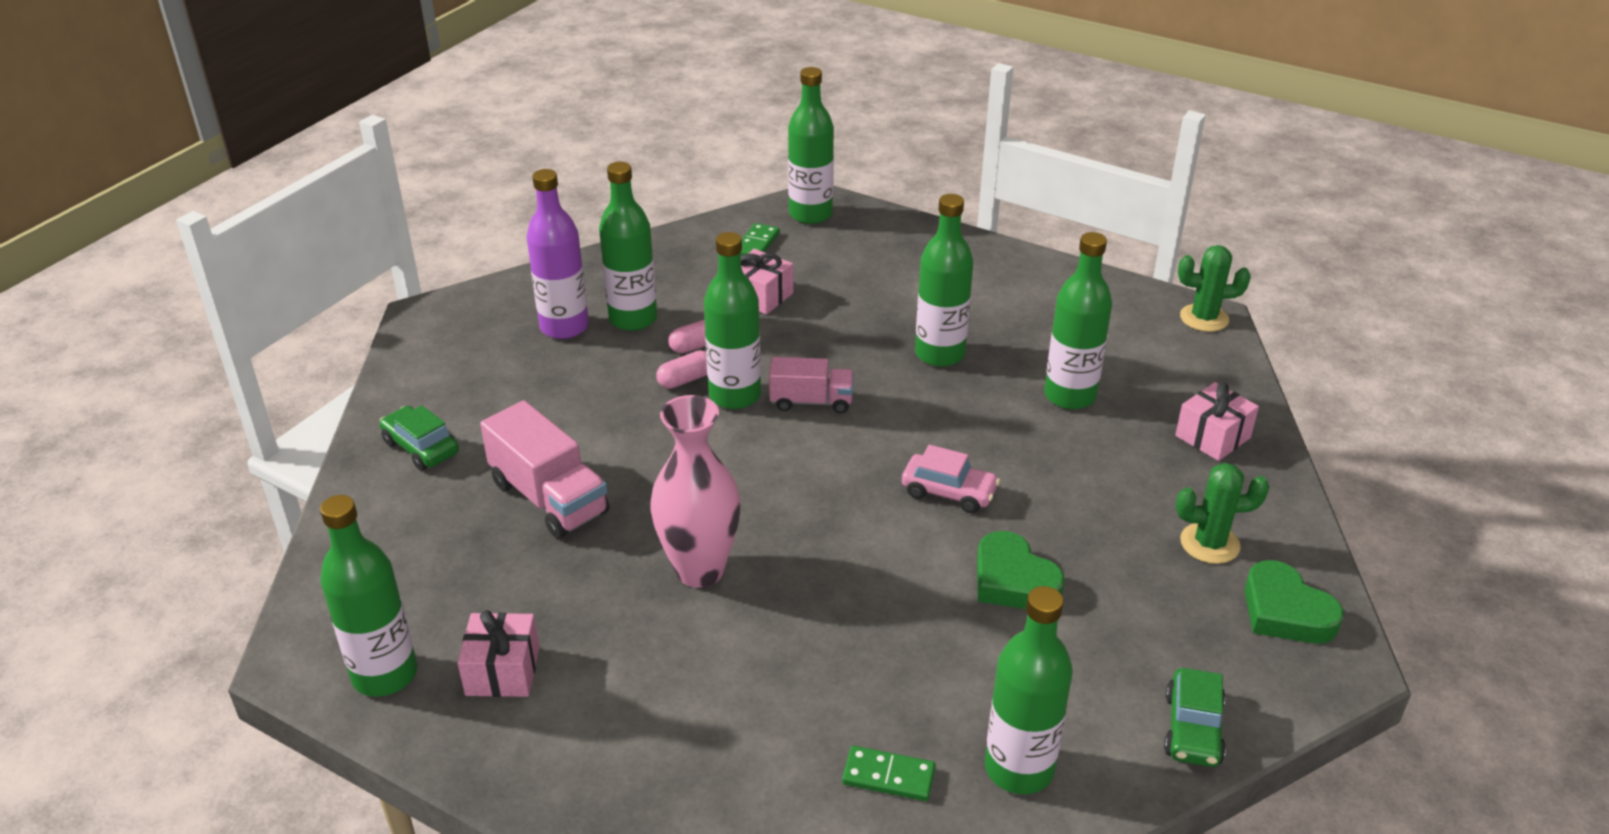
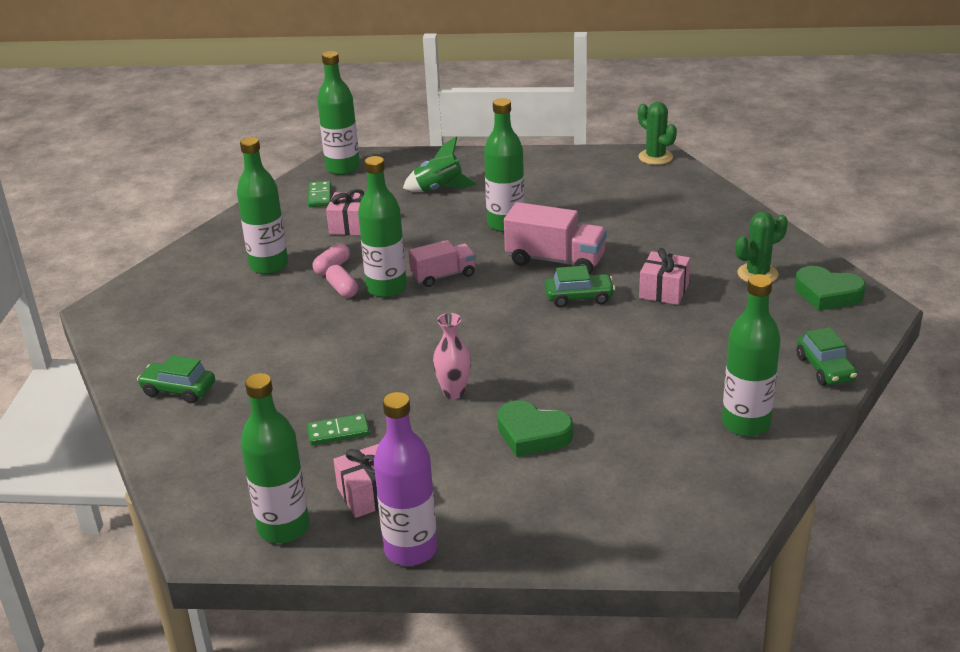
camera: 25 degrees left, 5 degrees down
pink truck [480,400,610,539] -> pink truck moved to [504,202,607,274]
purple bottle [527,169,589,339] -> purple bottle moved to [374,392,437,566]
pink vase [650,395,741,588] -> pink vase [433,313,471,399], size x0.57
pink capsule [656,350,707,389] -> pink capsule turned 60 degrees counterclockwise [326,265,358,298]
green domino [842,746,936,801] -> green domino moved to [307,414,369,445]
pink car [902,445,1000,513] -> green car [545,266,615,308]
green heart [977,531,1065,609] -> green heart moved to [497,400,573,457]
green bottle [1044,232,1112,409] -> none
pink gift [1175,382,1259,461] -> pink gift moved to [639,248,690,305]
green cactus [1178,245,1251,332] -> green cactus turned 75 degrees clockwise [638,102,677,165]
none -> green rocket [403,136,477,192]

